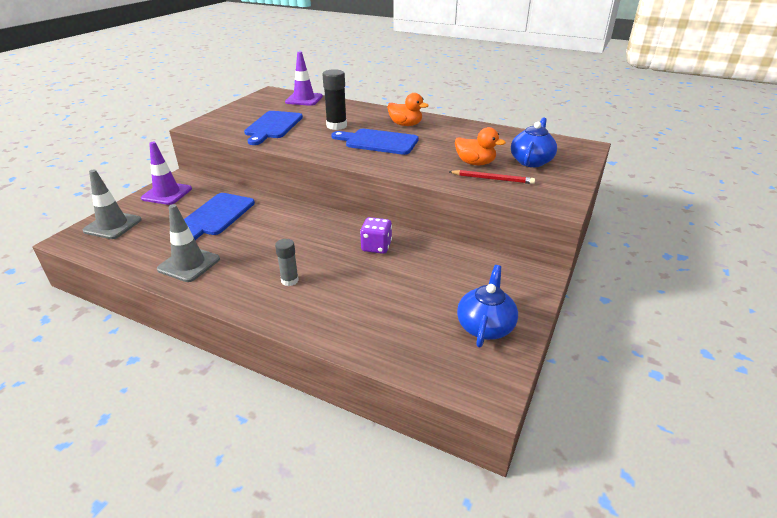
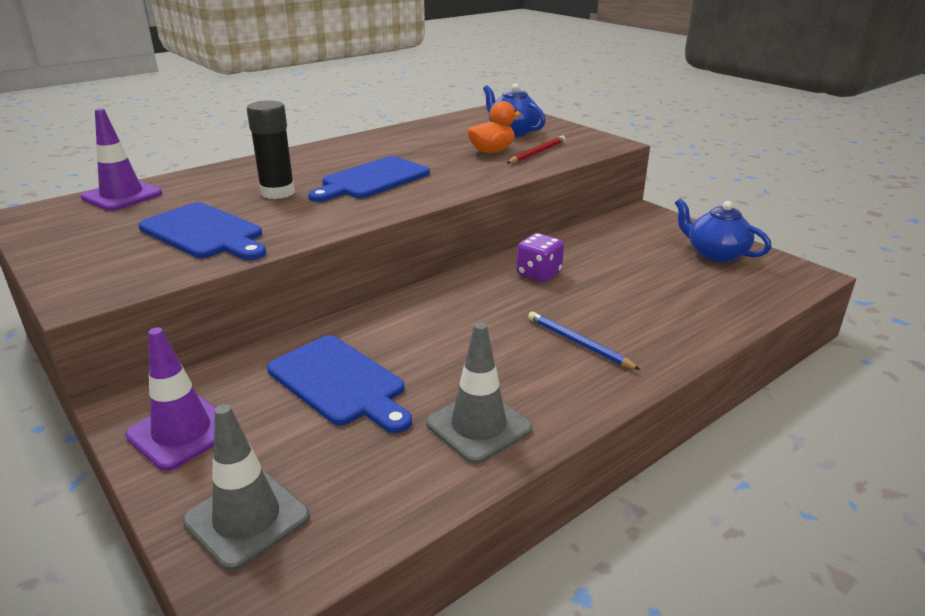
camera: 65 degrees left, 5 degrees down
grey glue stick [275,239,299,286] -> blue pencil [528,311,641,370]
orange duck [387,93,429,126] -> none

